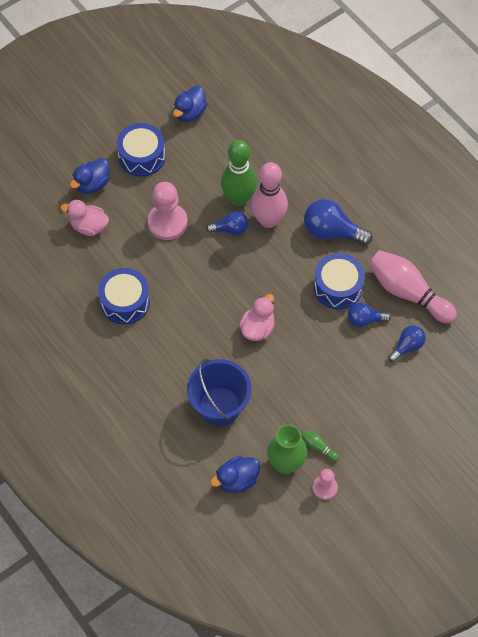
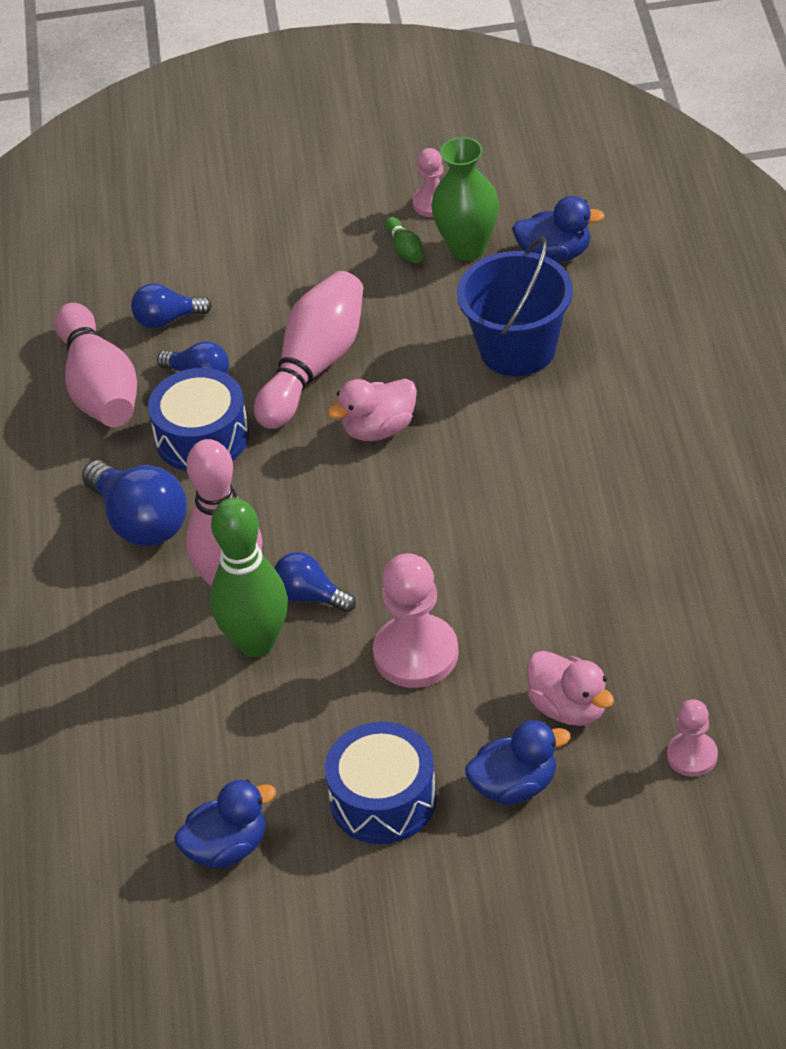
camera: 145 degrees left, 15 degrees down
blue drum [98,268,150,325] -> none
none -> pink bowling pin [254,271,364,429]
none -> pink pawn [667,699,718,777]

